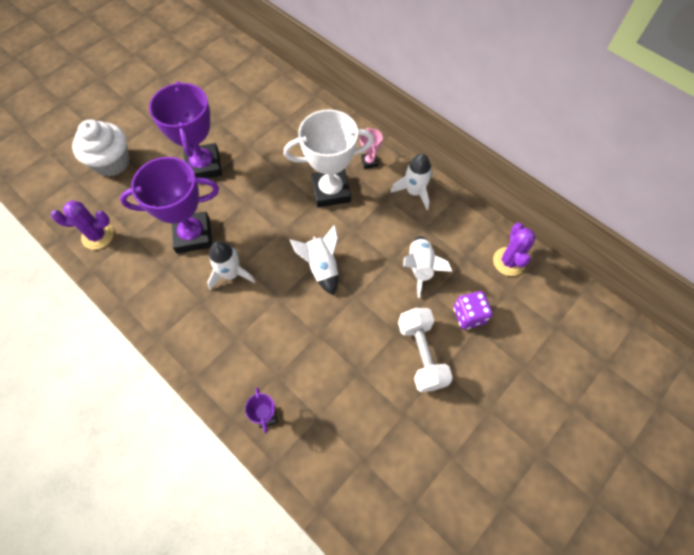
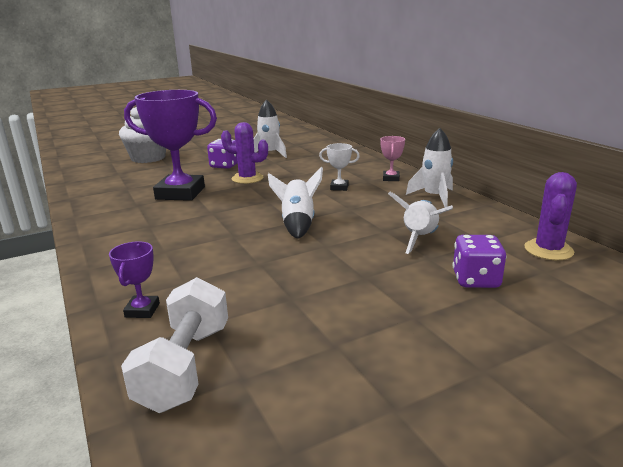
camera: 20 degrees right, 40 degrees down
purple cactus [51,200,114,250] -> purple cactus moved to [221,122,268,184]
purple trophy [149,81,222,178] -> purple dice [207,139,238,169]
white rocket [207,241,256,290] -> white rocket moved to [254,99,287,158]
white trophy [284,109,374,207] -> white trophy [319,143,360,191], size x0.44
white dumbbell [398,308,453,392] -> white dumbbell moved to [121,277,228,413]

